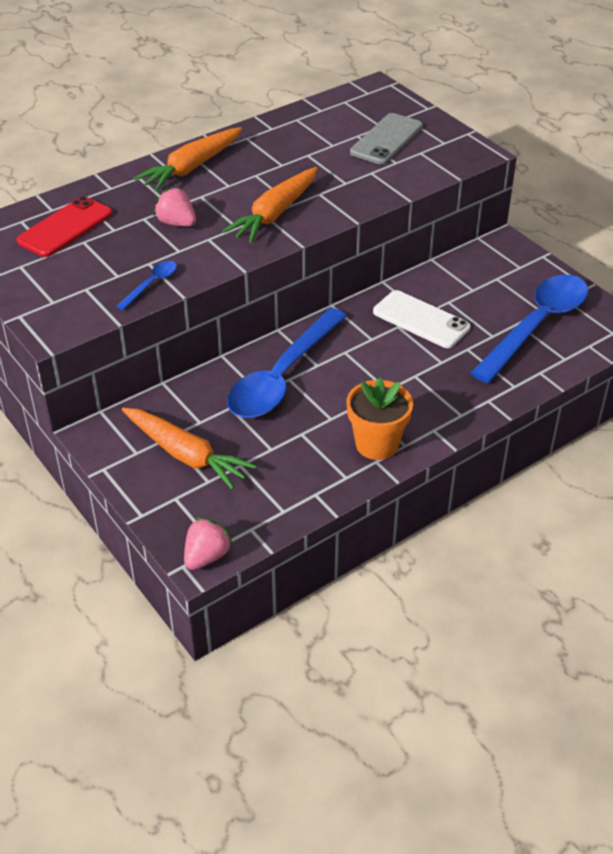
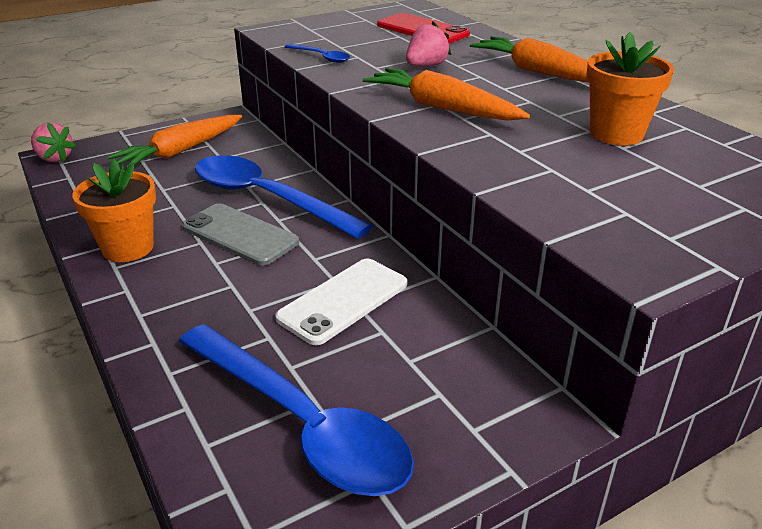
camera: 95 degrees right, 10 degrees down
grey phone [350,113,423,164] -> grey phone moved to [182,203,299,266]
none -> orange flower pot [586,32,674,146]

